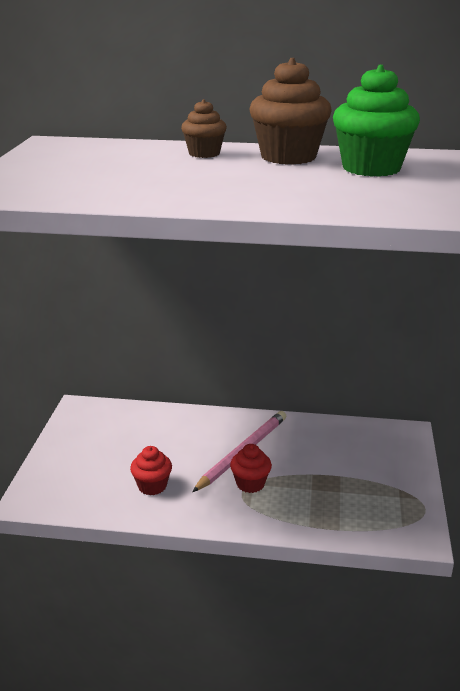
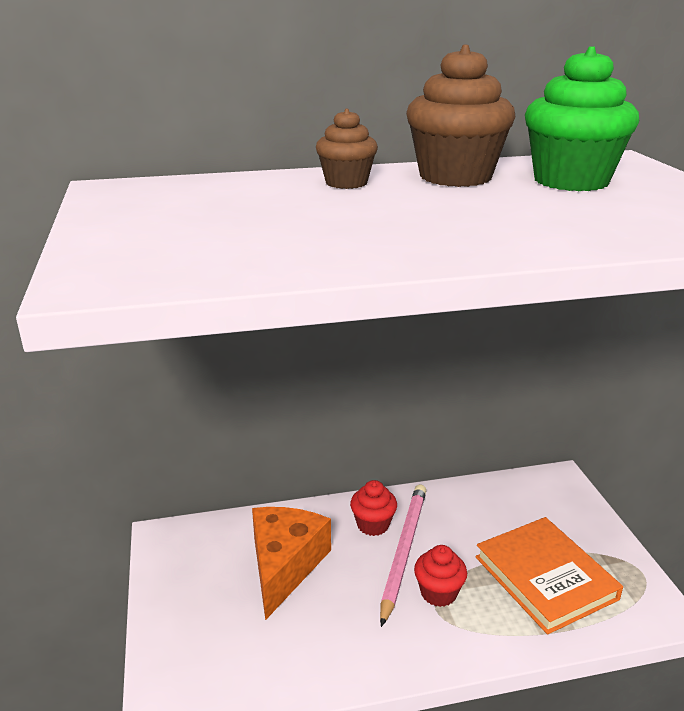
camera: 20 degrees left, 0 degrees up
red cupcake [130,446,172,495] -> red cupcake moved to [350,480,397,536]
none -> orange cheese [252,507,331,620]
none -> orange book [475,517,623,635]

